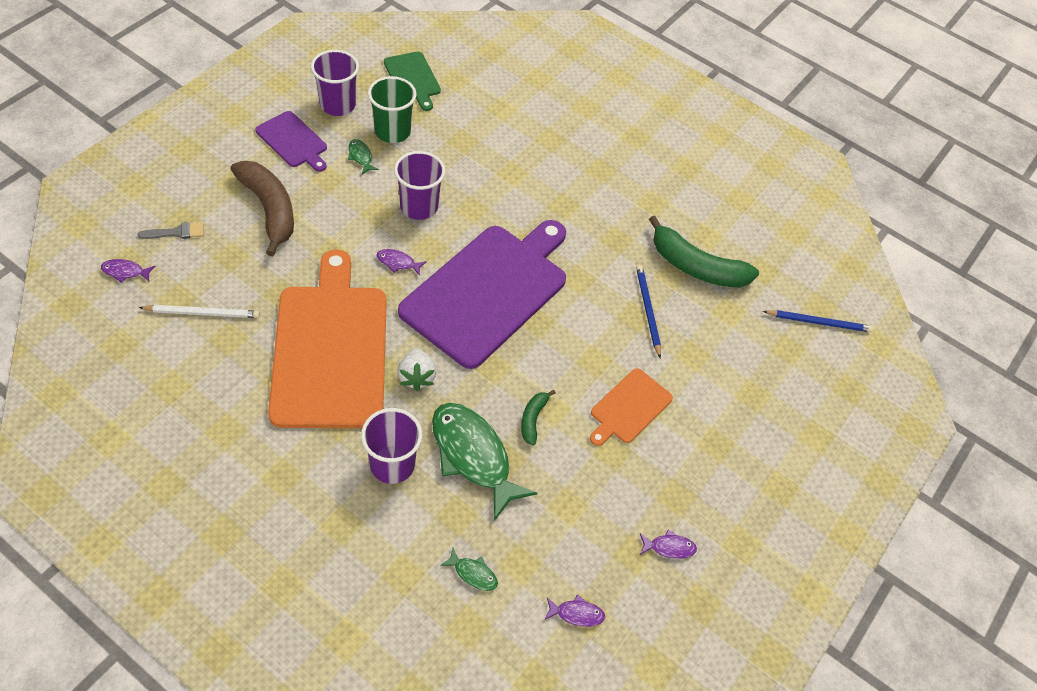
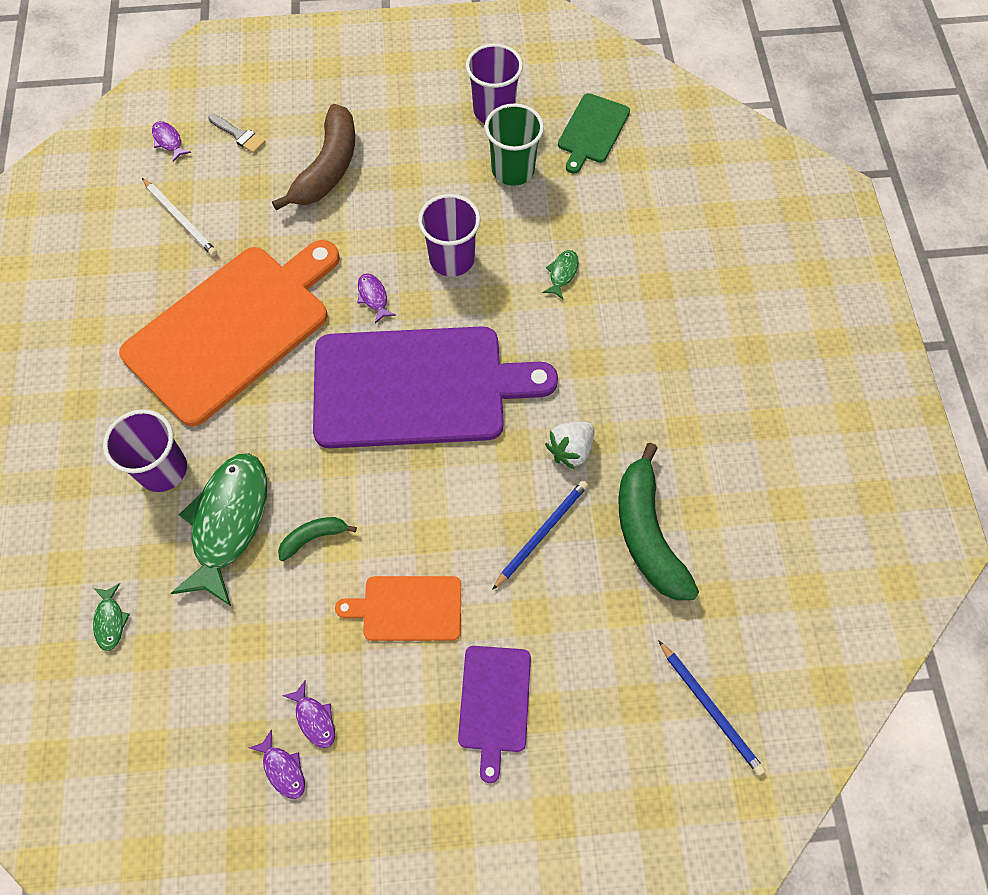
camera: 55 degrees right, 10 degrees up
purple cutting board [255,111,327,172] -> purple cutting board moved to [458,646,531,783]
green fish [348,139,379,174] -> green fish moved to [542,250,579,299]
white strawberry [397,348,436,391] -> white strawberry moved to [545,422,595,469]
purple fish [544,595,605,627] -> purple fish moved to [283,680,335,748]

